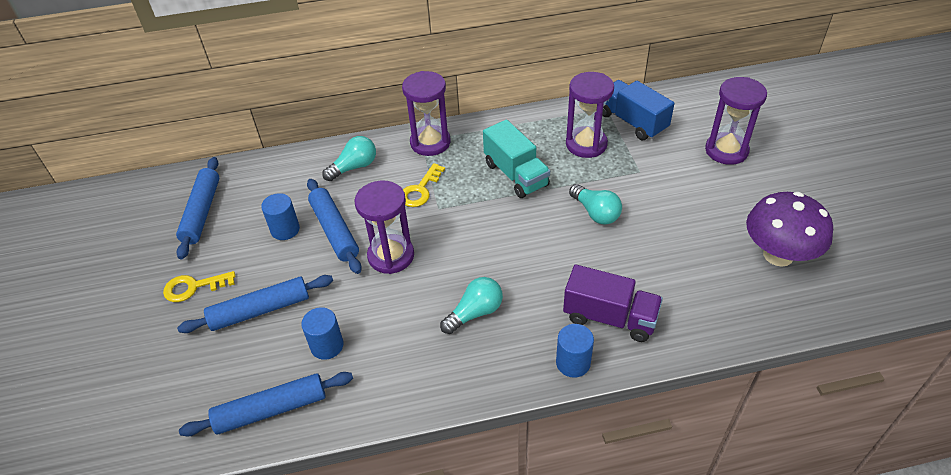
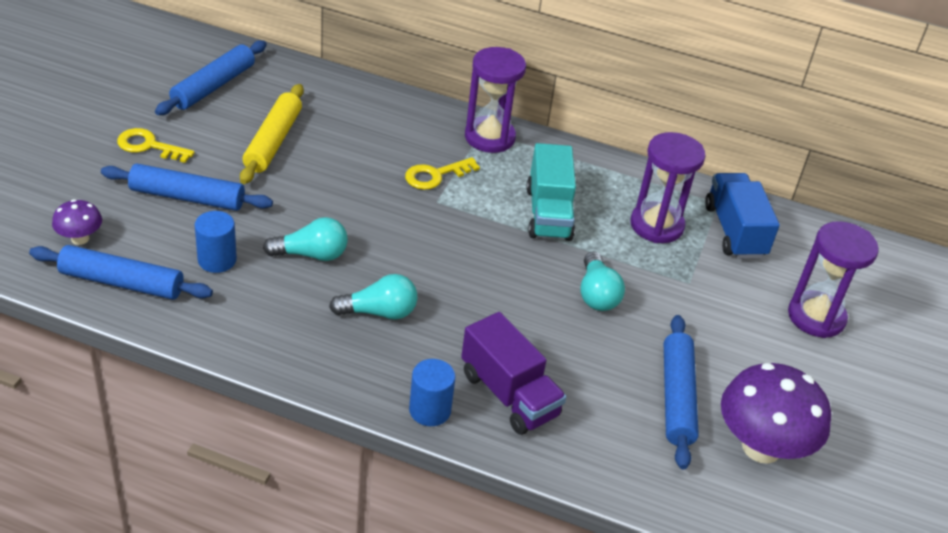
camera: 25 degrees right, 5 degrees down
blue cylinder [261,193,300,240] -> yellow rolling pin [240,84,304,184]
blue rolling pin [307,179,362,274] -> blue rolling pin moved to [664,315,699,470]
turquoise light bulb [322,136,376,181] -> turquoise light bulb moved to [263,217,348,261]
purple hourglass [354,181,414,274] -> none
none -> purple mushroom [52,199,102,245]

